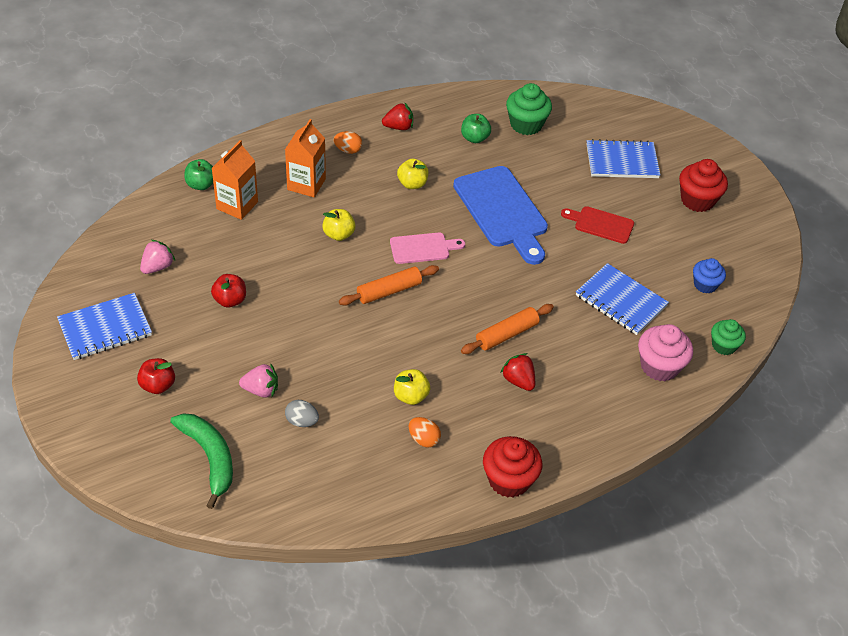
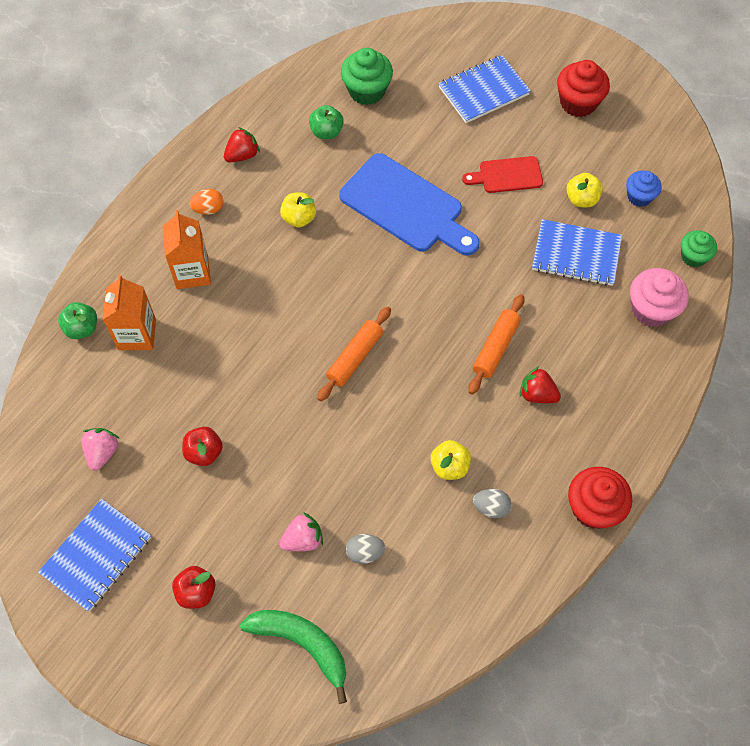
camera: 25 degrees left, 15 degrees up
yellow apple [322,209,356,241] -> yellow apple moved to [566,173,603,207]
pink cutting board [390,232,465,264] -> none
orange egg [409,417,441,448] -> grey egg [473,489,512,518]

